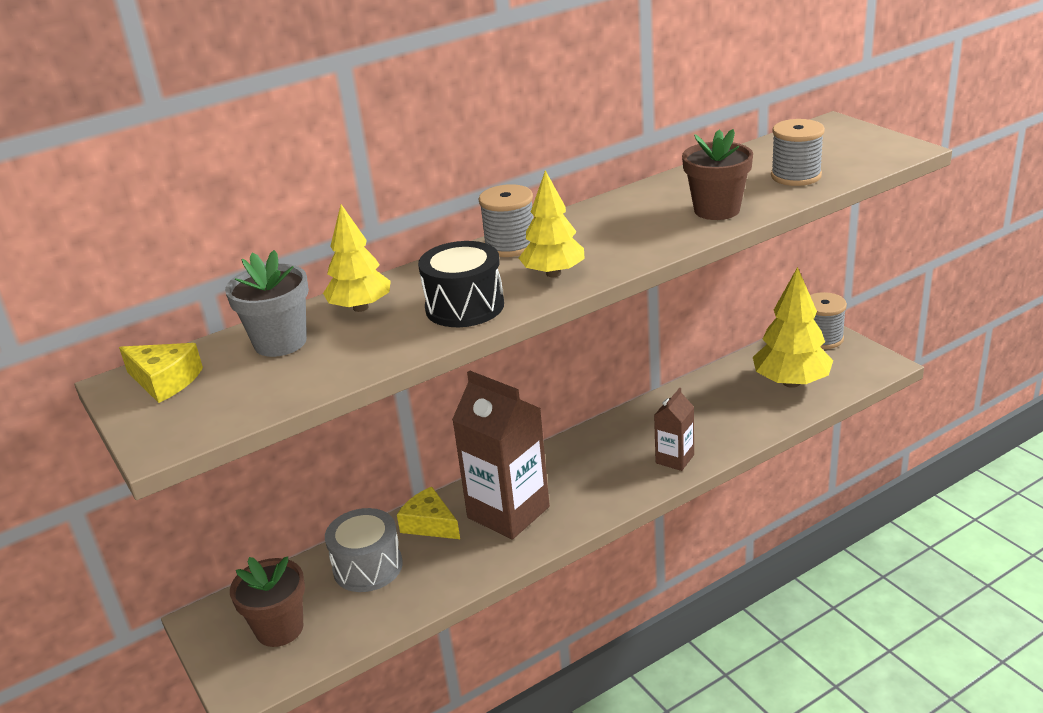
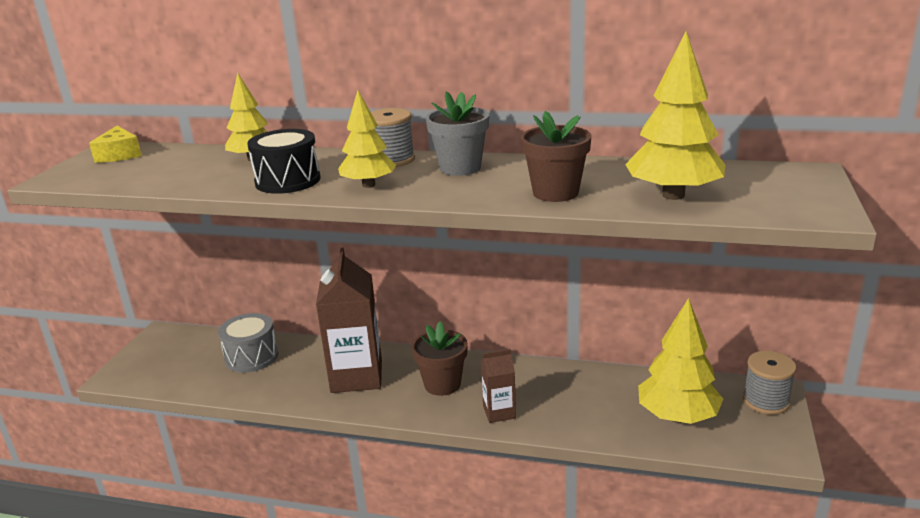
camera: 45 degrees right, 5 degrees down
grey flower pot [225,250,309,357] -> grey flower pot moved to [426,91,489,176]
brown flower pot [230,556,305,647] -> brown flower pot moved to [411,322,468,396]
yellow cheese [397,487,460,539] -> none
grey spool [771,119,825,186] -> yellow tree [625,31,725,200]

